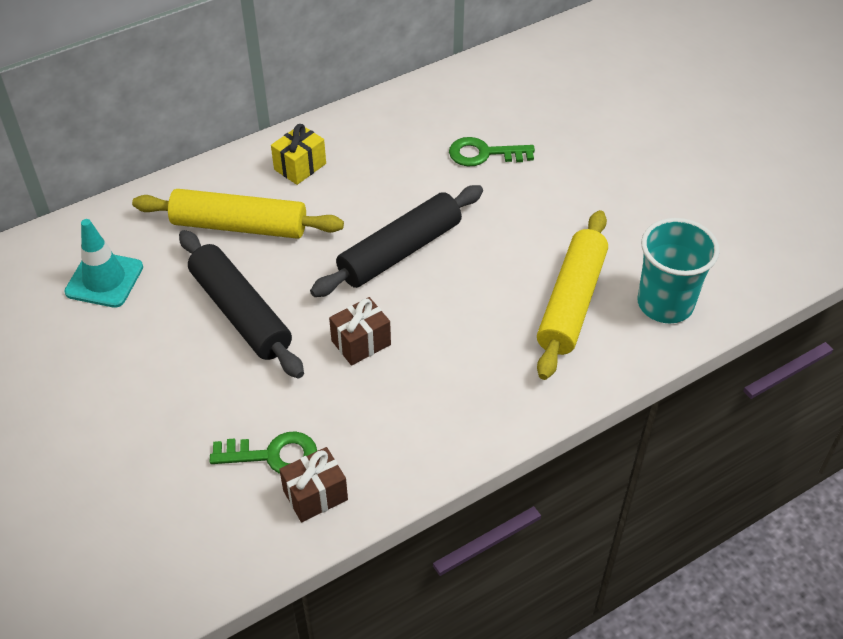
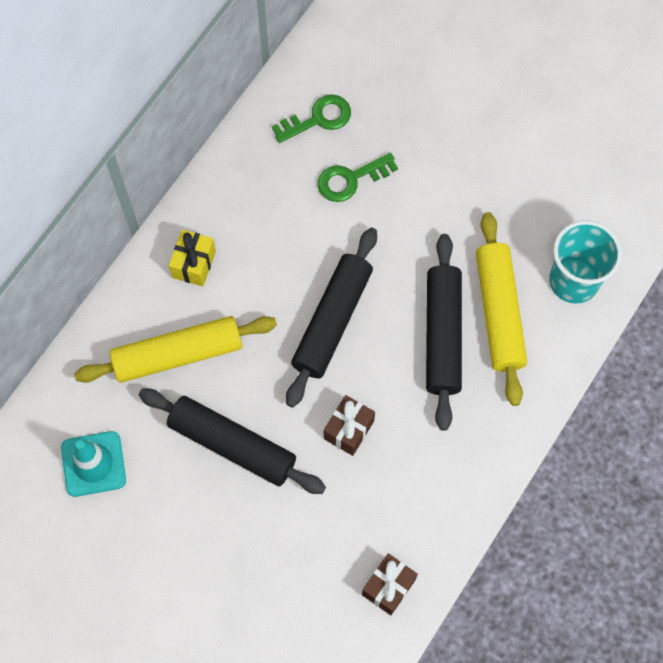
camera: 25 degrees left, 20 degrees up
green key [210,431,317,474] -> green key moved to [272,94,351,143]
none -> black rolling pin [426,234,462,431]

